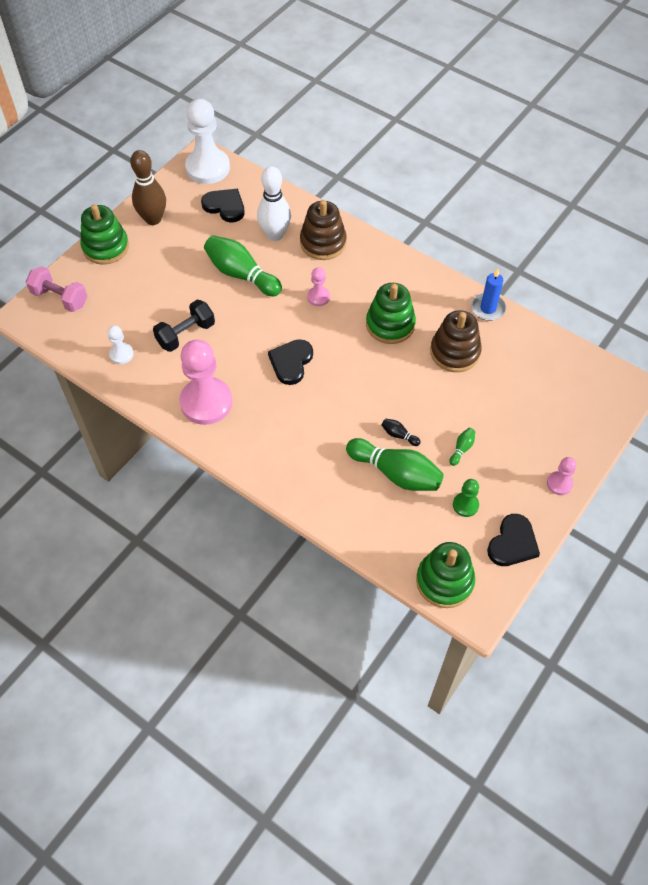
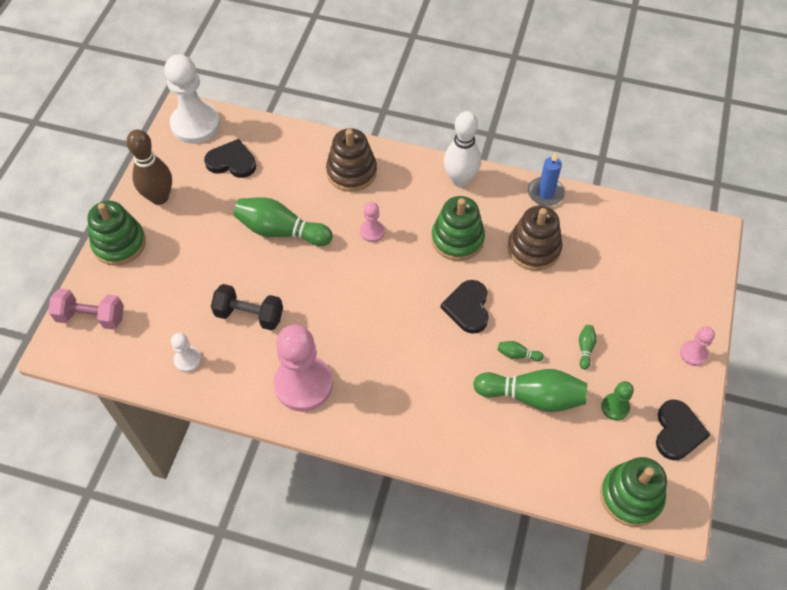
camera: 20 degrees left, 0 degrees up
black dumbbell [153,300,215,352] -> black dumbbell turned 75 degrees clockwise [211,284,283,330]
white bowling pin [257,166,291,241] -> white bowling pin moved to [444,111,481,187]
black heart [268,339,313,385] -> black heart moved to [440,280,489,334]
black bowling pin [381,418,421,446] -> green bowling pin [498,341,544,362]

